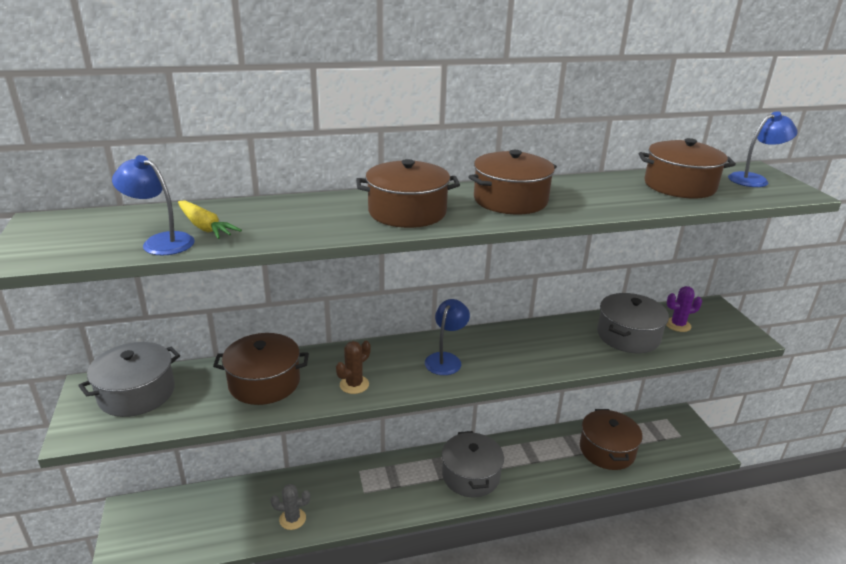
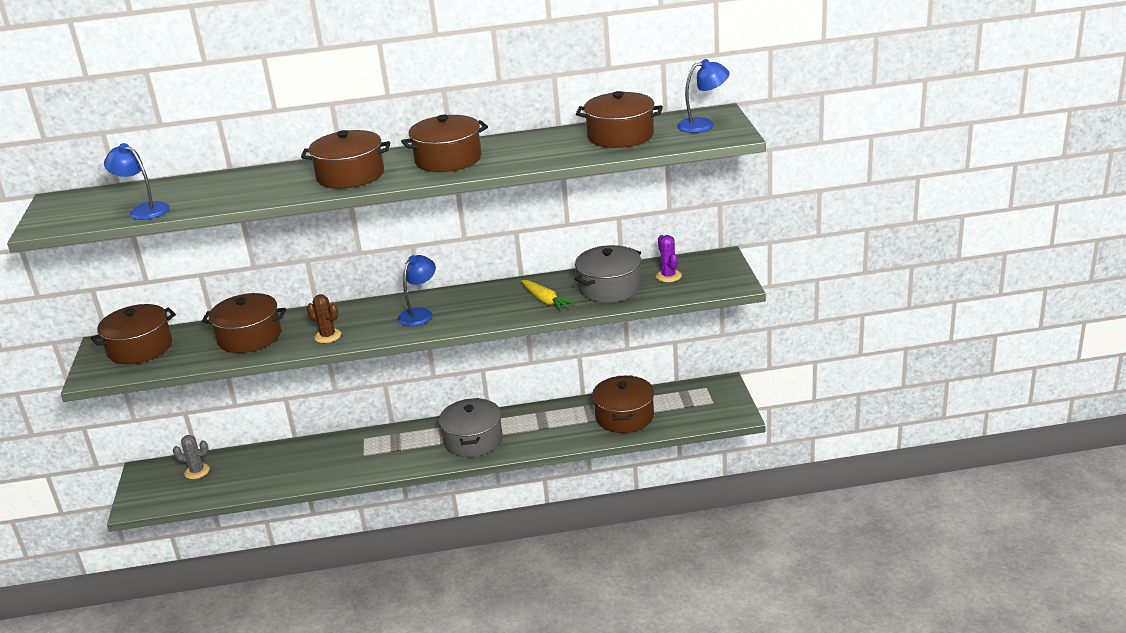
camera: 10 degrees right, 0 degrees up
grey pot [78,342,180,417] -> brown pot [91,304,176,364]
yellow carrot [178,201,242,239] -> yellow carrot moved to [521,280,576,311]
grey cactus [271,484,310,530] -> grey cactus moved to [173,435,210,479]
brown cactus [336,341,371,394] -> brown cactus turned 75 degrees clockwise [307,294,341,343]
purple cactus [666,286,702,332] -> purple cactus turned 75 degrees clockwise [656,235,682,282]

